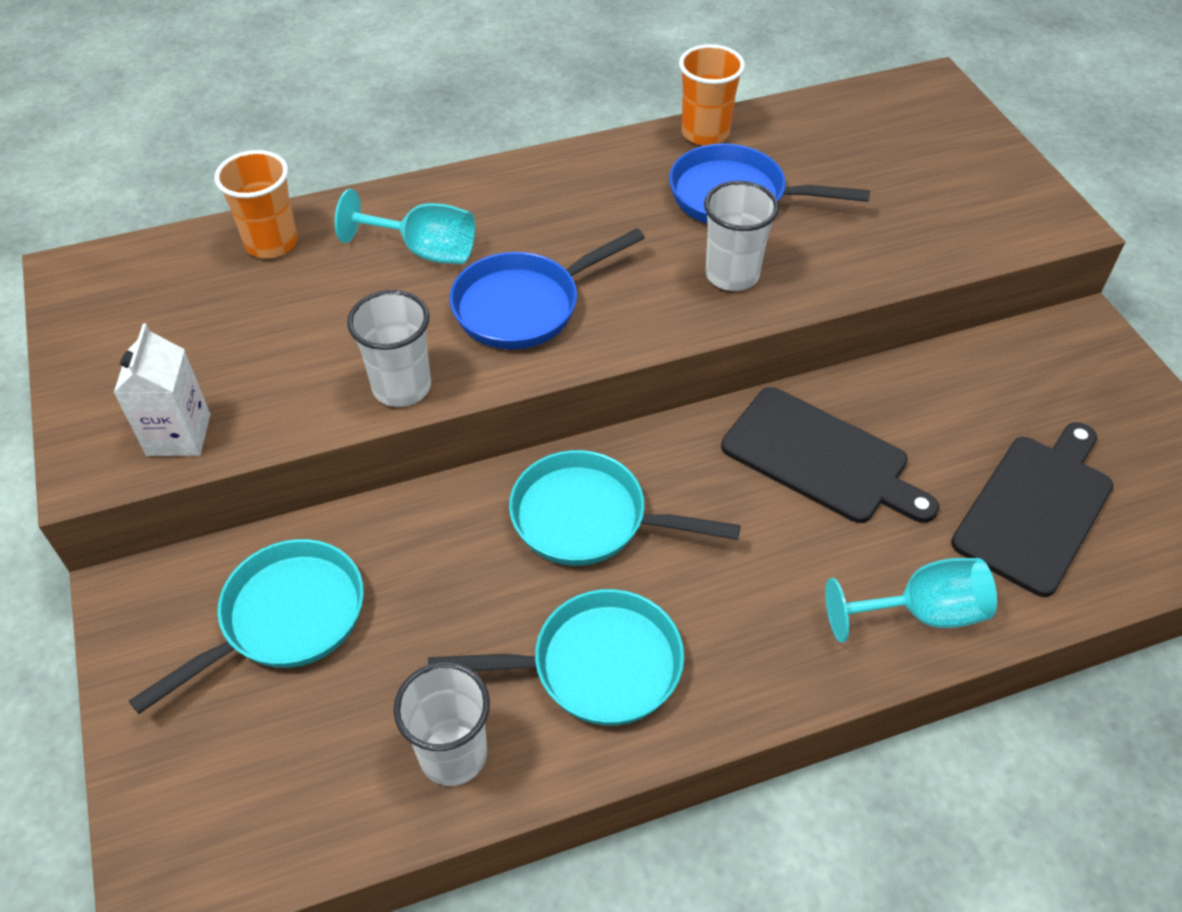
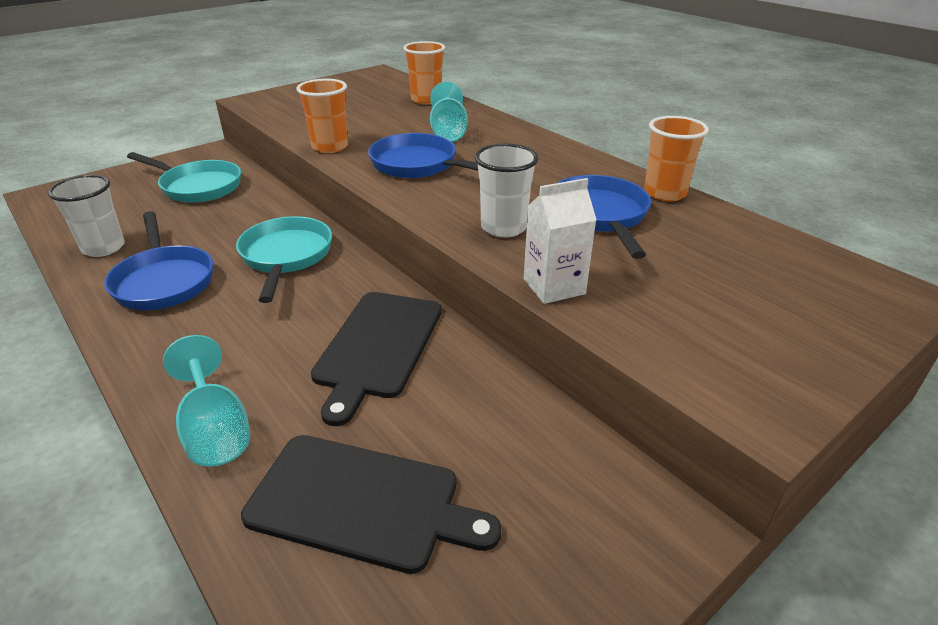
camera: 70 degrees right, 15 degrees down
white carton [114,323,210,456] -> white carton moved to [524,178,597,304]
white cup [347,290,431,407] -> orange cup [296,79,348,153]
turquoise pan [428,589,684,726] -> blue pan [104,211,213,310]

